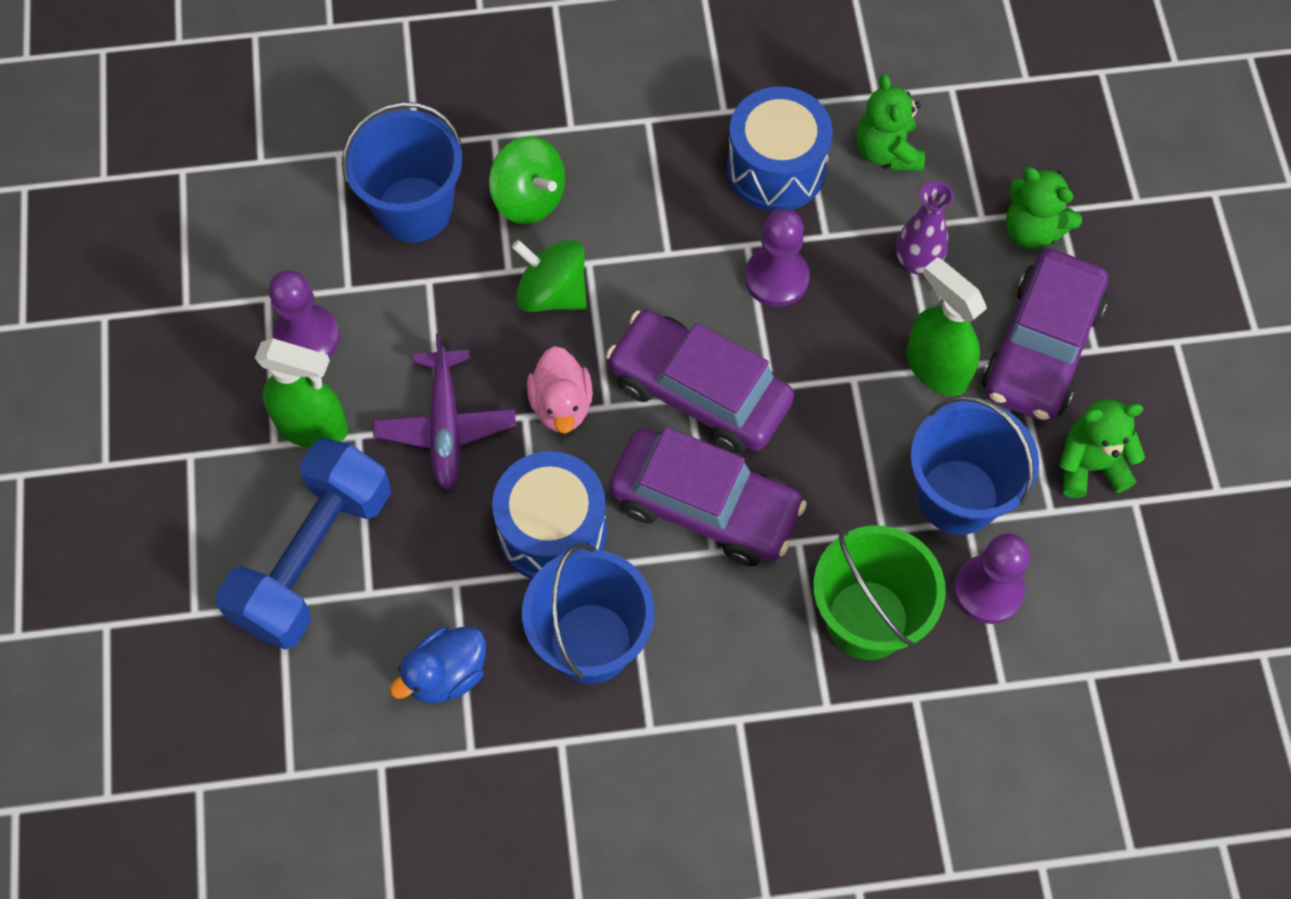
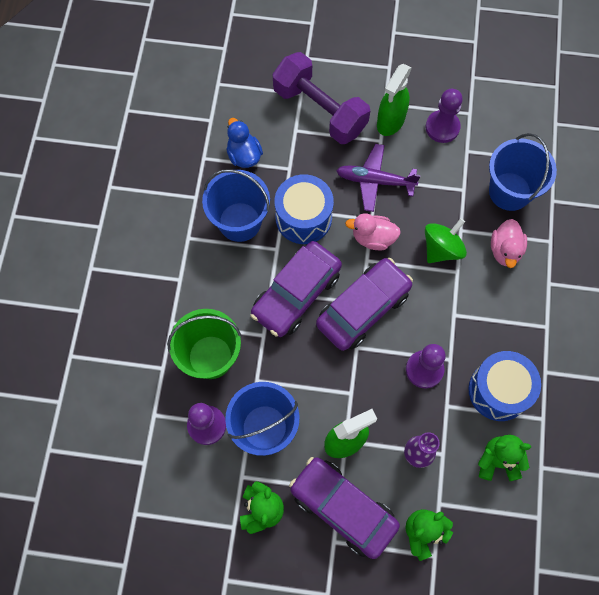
camera: 105 degrees right, 5 degrees up
blue dumbbell [215,438,391,650] -> purple dumbbell [273,52,370,144]
green spinning top [489,136,565,224] -> pink duck [491,219,527,268]

